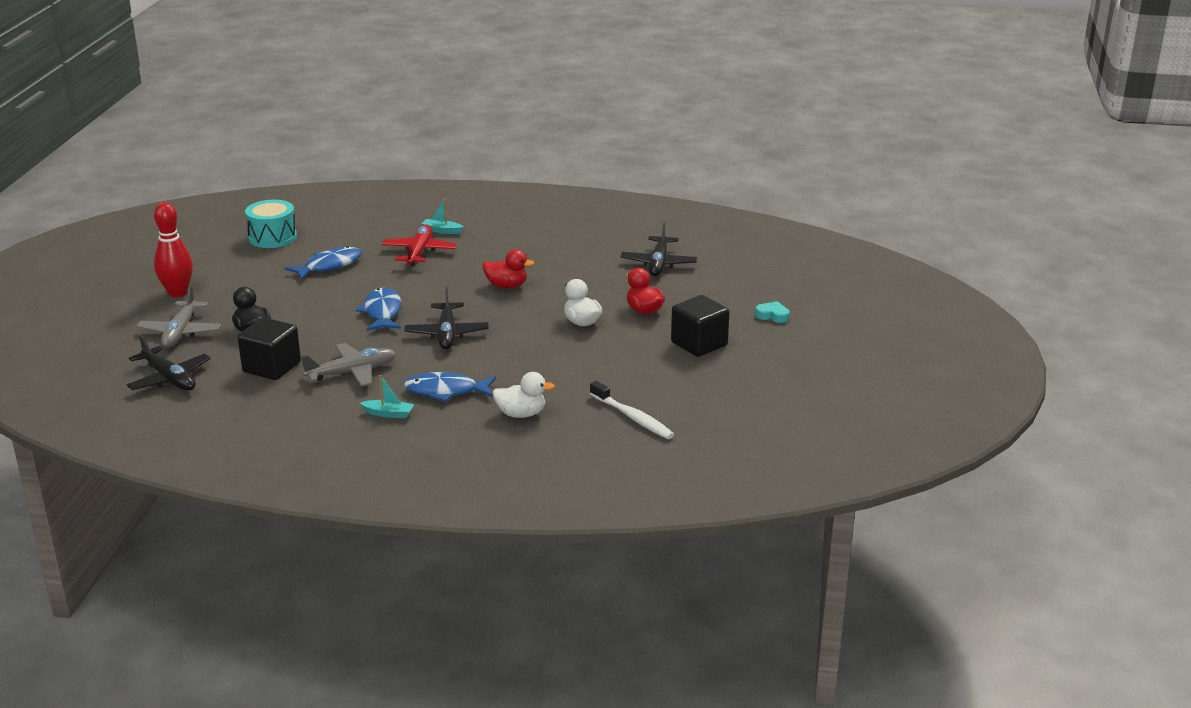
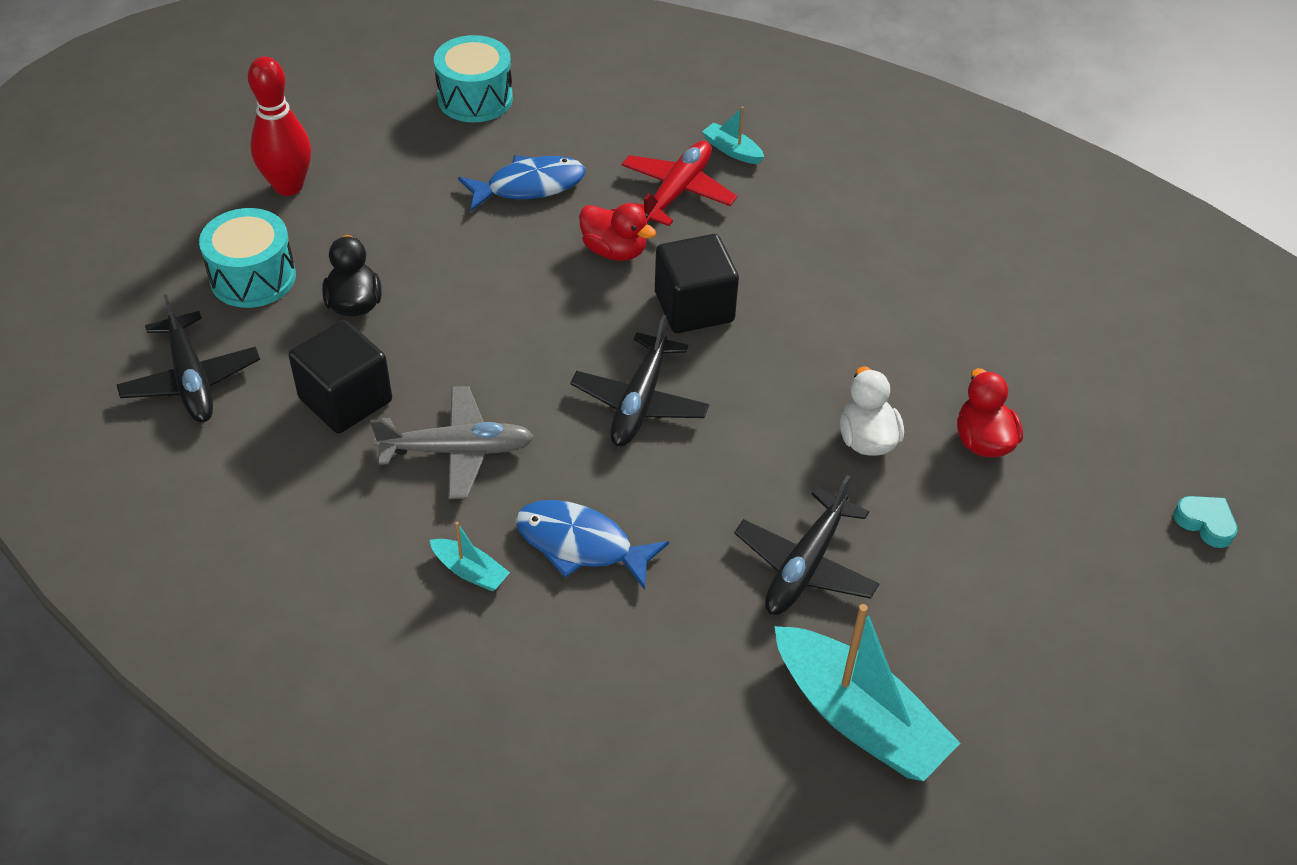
camera: 20 degrees right, 20 degrees up
grey plane [136,285,221,348] -> turquoise drum [199,208,296,308]
blue fish [356,287,402,331] -> none
red duck [483,249,535,288] -> red duck moved to [579,203,656,261]
white duck [492,372,555,418] -> none
white toothbrush [590,381,674,439] -> turquoise boat [774,604,960,781]
black plane [620,222,698,276] -> black plane moved to [734,475,879,615]
black cube [671,295,730,357] -> black cube moved to [655,234,739,333]

